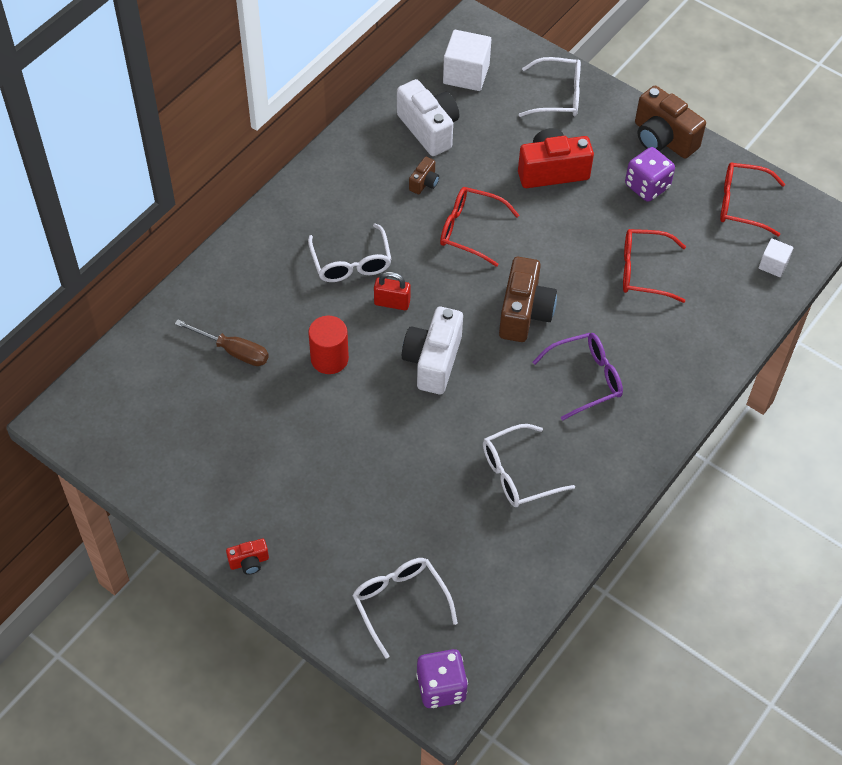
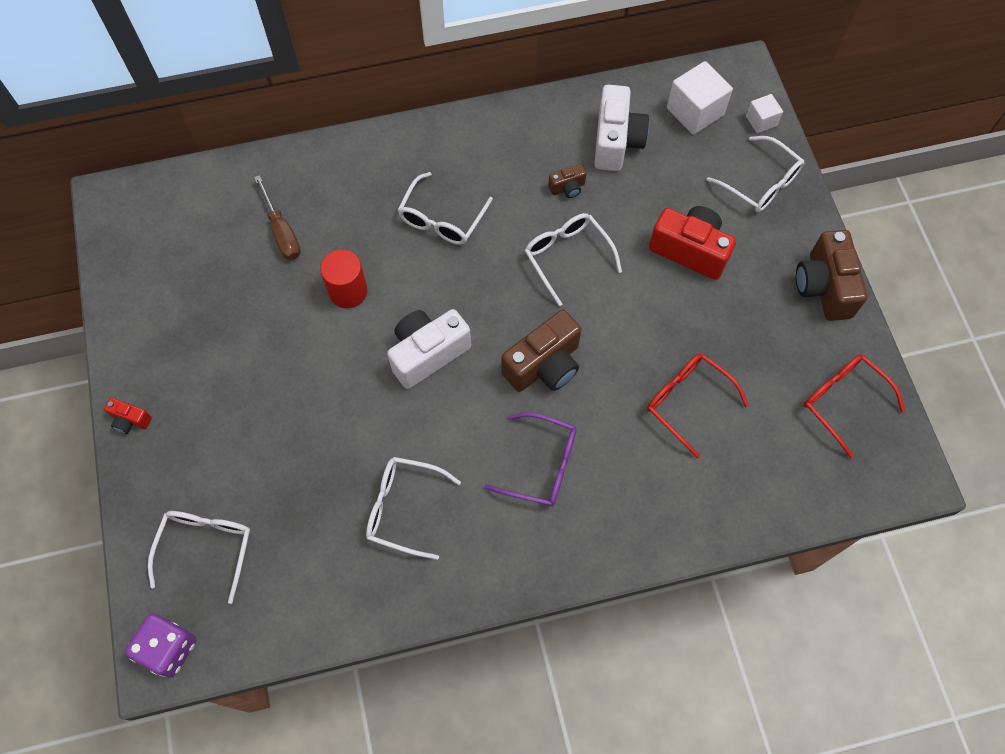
camera: 40 degrees right, 10 degrees up
red padlock [374,272,411,310] -> none
red glasses [440,187,519,267] -> white glasses [525,213,622,306]
purple dice [625,147,675,202] -> none
white cube [759,238,793,277] -> white cube moved to [746,94,783,133]

